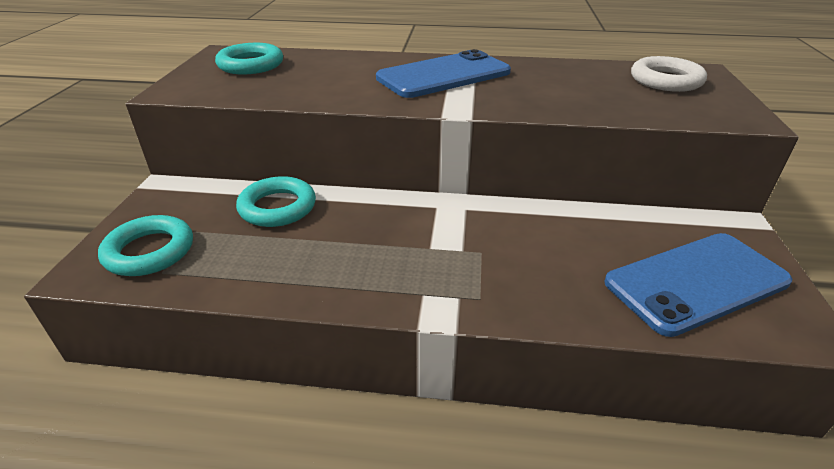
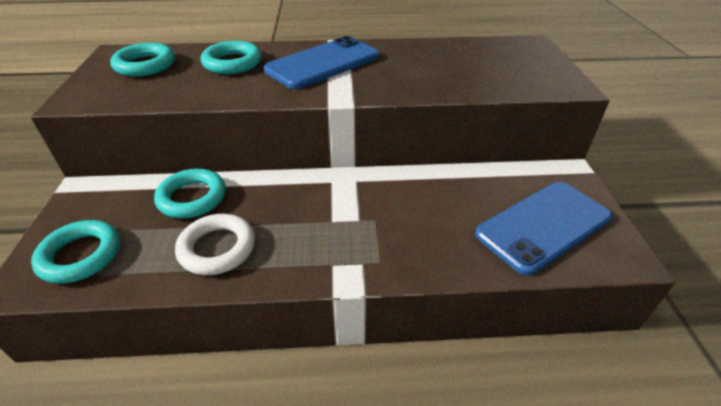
camera: 10 degrees left, 5 degrees up
white ring [631,56,707,92] -> white ring moved to [175,214,255,275]
none -> turquoise ring [201,41,262,74]

